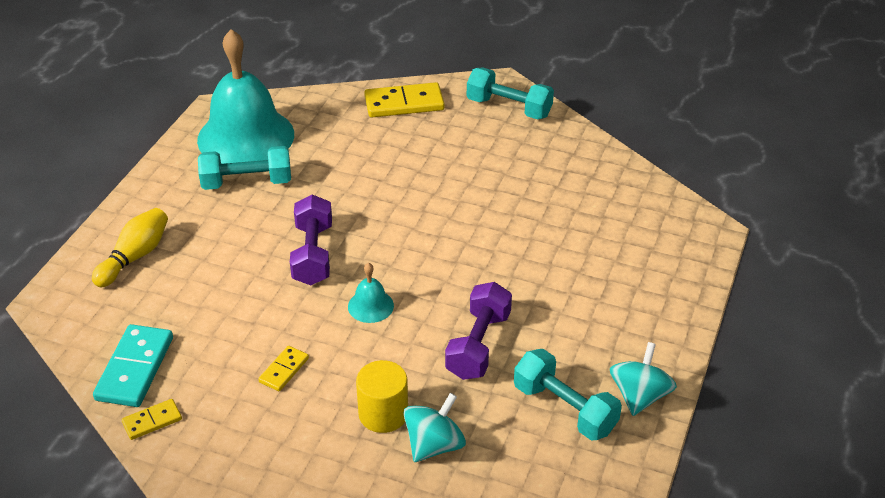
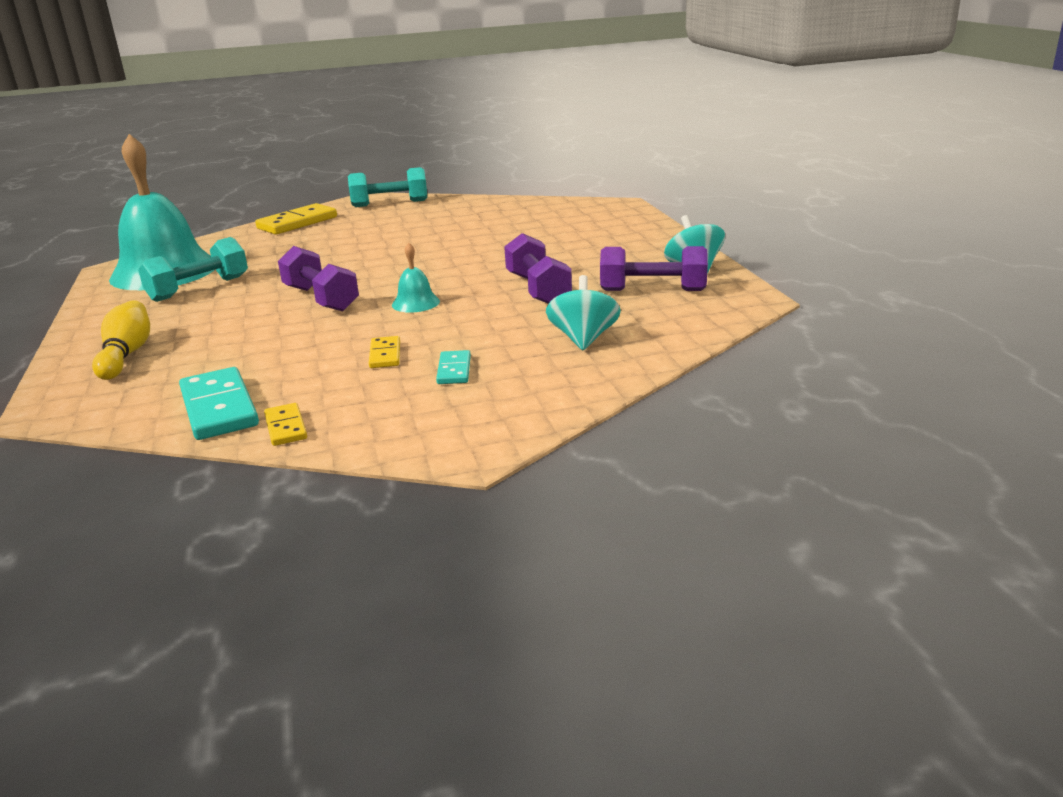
camera: 35 degrees left, 15 degrees down
yellow domino [122,399,182,440] -> yellow domino turned 45 degrees counterclockwise [264,403,307,446]
yellow cylinder [356,360,408,433] -> none
turquoise dumbbell [514,349,622,440] -> purple dumbbell [600,246,708,291]
none -> turquoise domino [436,350,471,384]

